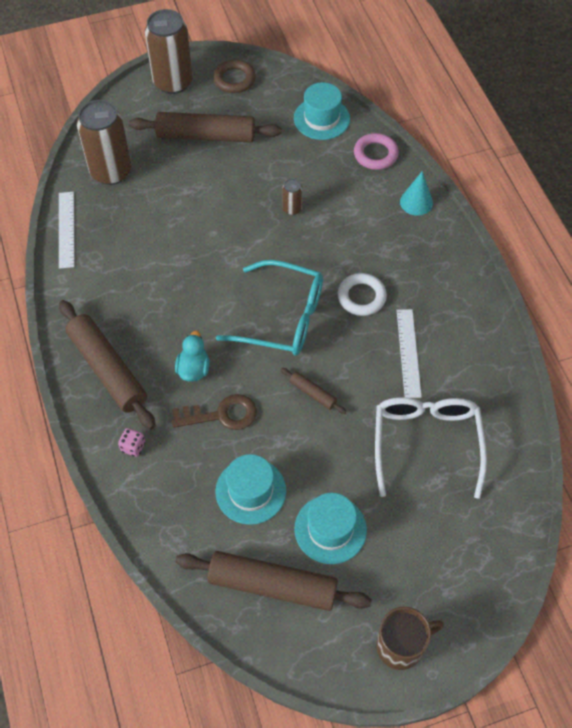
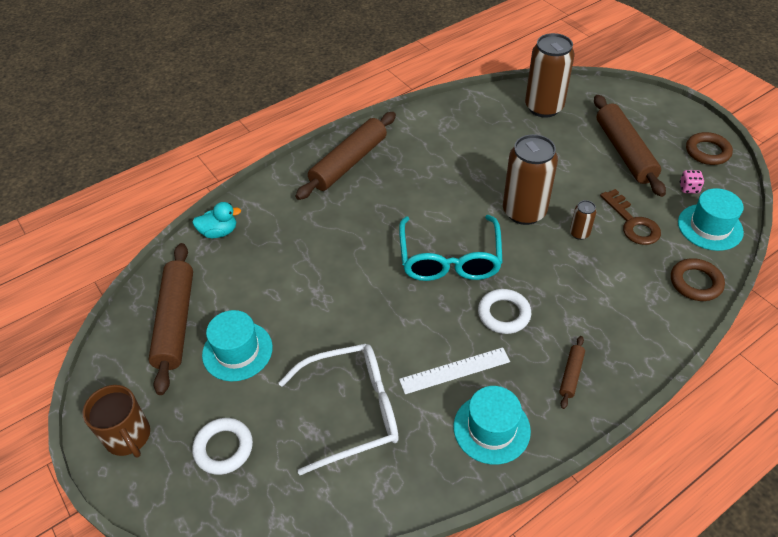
camera: 75 degrees right, 10 degrees down
white ruler [59,192,75,269] -> none
pink dice [118,428,145,457] -> pink dice moved to [680,170,704,193]
brown can [145,9,193,94] -> brown can moved to [503,134,558,225]
brown key [172,394,257,430] -> brown key moved to [600,189,661,245]
turquoise duck [175,331,210,381] -> turquoise duck moved to [192,202,241,238]
turquoise hat [215,454,286,525] -> turquoise hat moved to [453,386,531,465]
brown rolling pin [281,368,347,414] -> brown rolling pin moved to [559,336,585,409]
pink ring [354,133,399,170] -> brown ring [671,258,725,301]
turquoise cone [400,171,433,216] -> none
none -> white ring [192,418,253,475]

